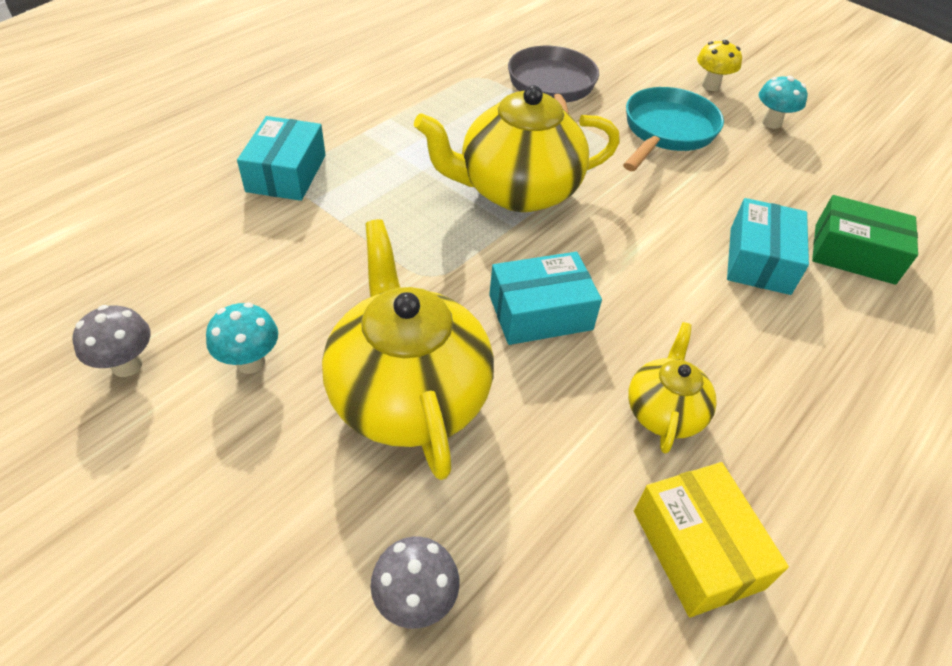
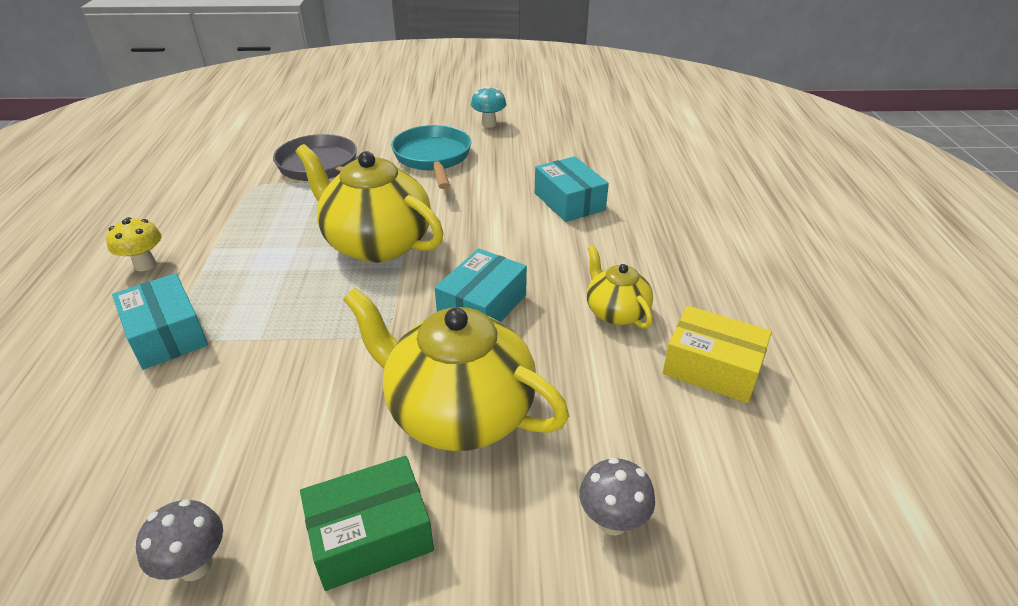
camera: 40 degrees left, 10 degrees down
turquoise mushroom [206,303,278,374] -> none
yellow teapot [414,85,620,212] -> yellow teapot turned 90 degrees clockwise [296,144,444,263]
yellow mushroom [697,40,742,91] -> yellow mushroom moved to [106,217,162,271]
green box [812,195,918,285] -> green box moved to [300,456,434,591]

